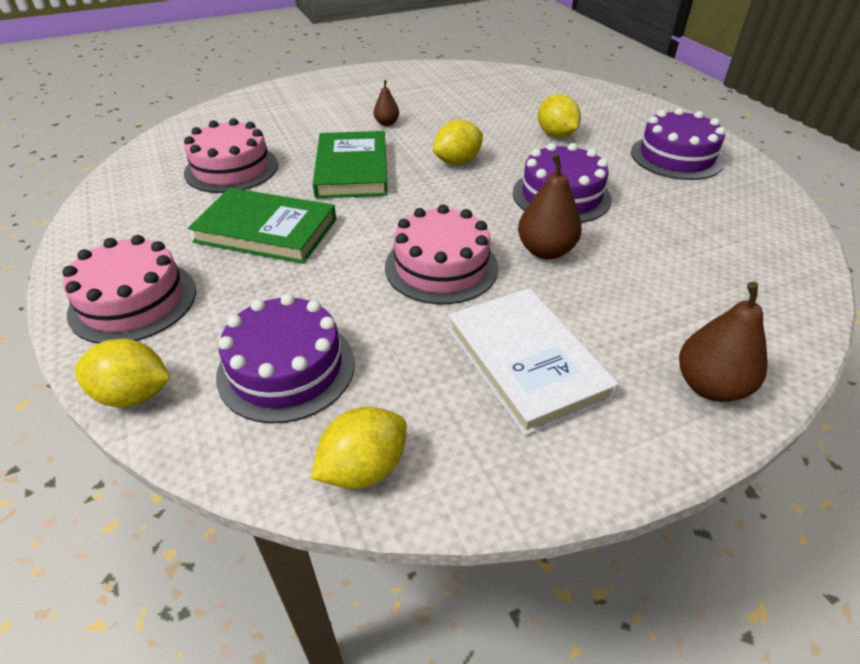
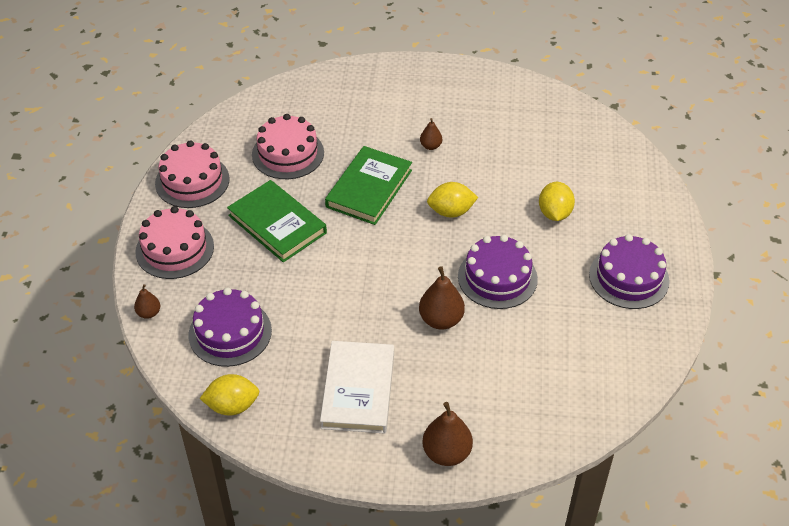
camera: 30 degrees right, 5 degrees up
yellow lemon [75,339,171,408] -> brown pear [134,284,160,319]
pink cake [385,204,498,304] -> pink cake moved to [155,141,229,208]

